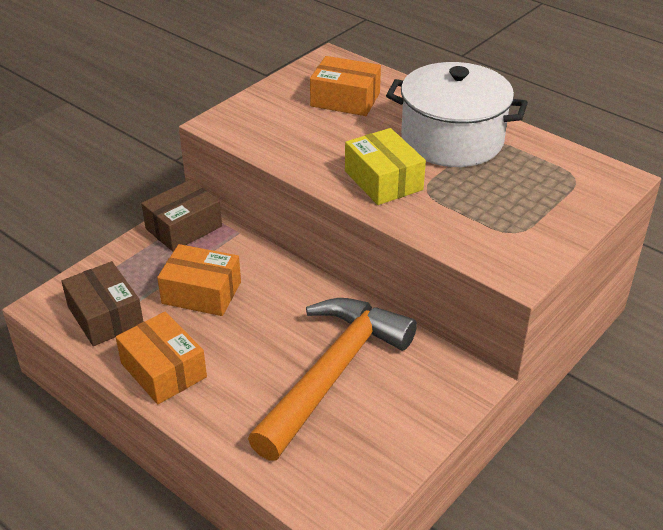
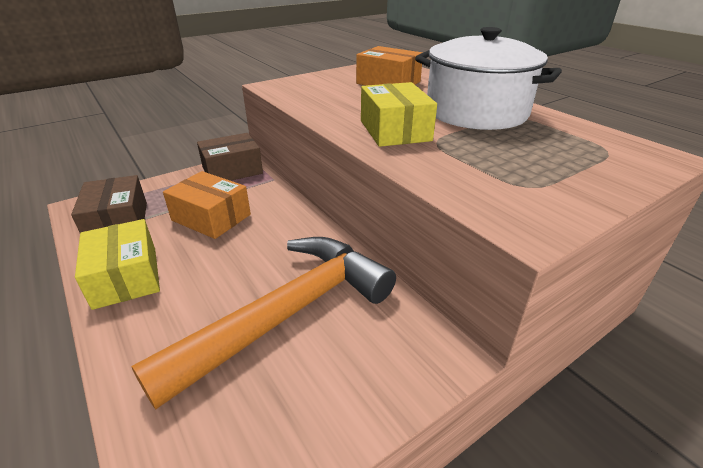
camera: 15 degrees right, 5 degrees down
orange box [116,312,207,404] -> yellow box [75,219,160,310]

